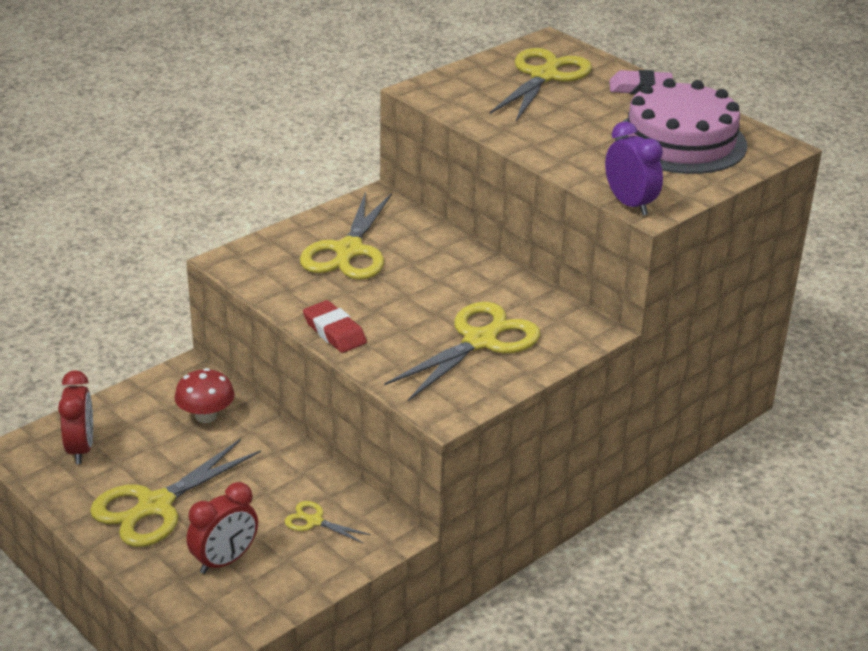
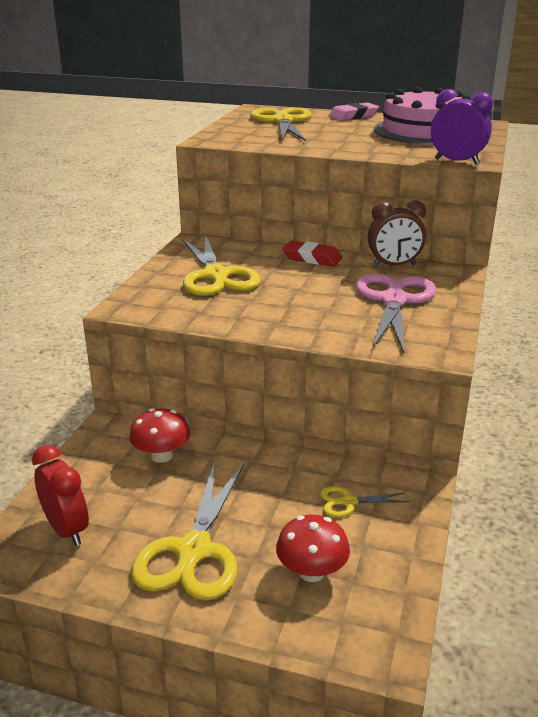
camera: 30 degrees left, 5 degrees down
red clock [187,482,258,574] -> red mushroom [276,515,350,582]
red eraser [303,300,367,353] -> red eraser moved to [283,240,342,266]
yellow scissors [384,302,540,401] -> pink scissors [356,273,436,353]
none -> brown clock [368,200,426,267]

